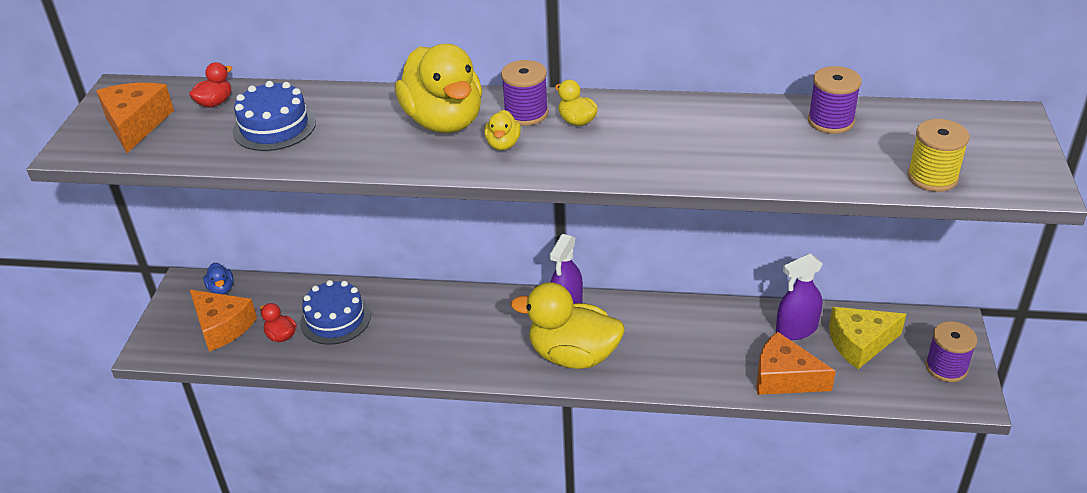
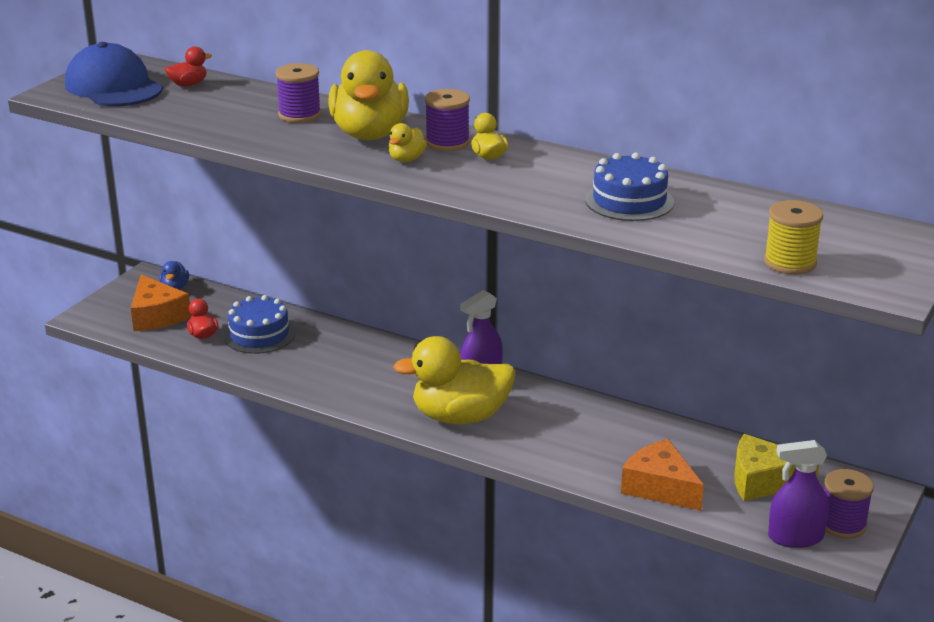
camera: 20 degrees right, 10 degrees down
orange cheese [96,83,174,153] -> blue cap [65,42,163,106]
blue cake [233,81,316,151] -> blue cake moved to [585,153,674,221]
yellow duck [511,282,625,369] -> yellow duck turned 45 degrees counterclockwise [393,336,516,424]
purple spray bottle [776,254,823,340] -> purple spray bottle moved to [768,440,829,548]
purple spool [808,66,862,134] -> purple spool moved to [276,63,321,123]

